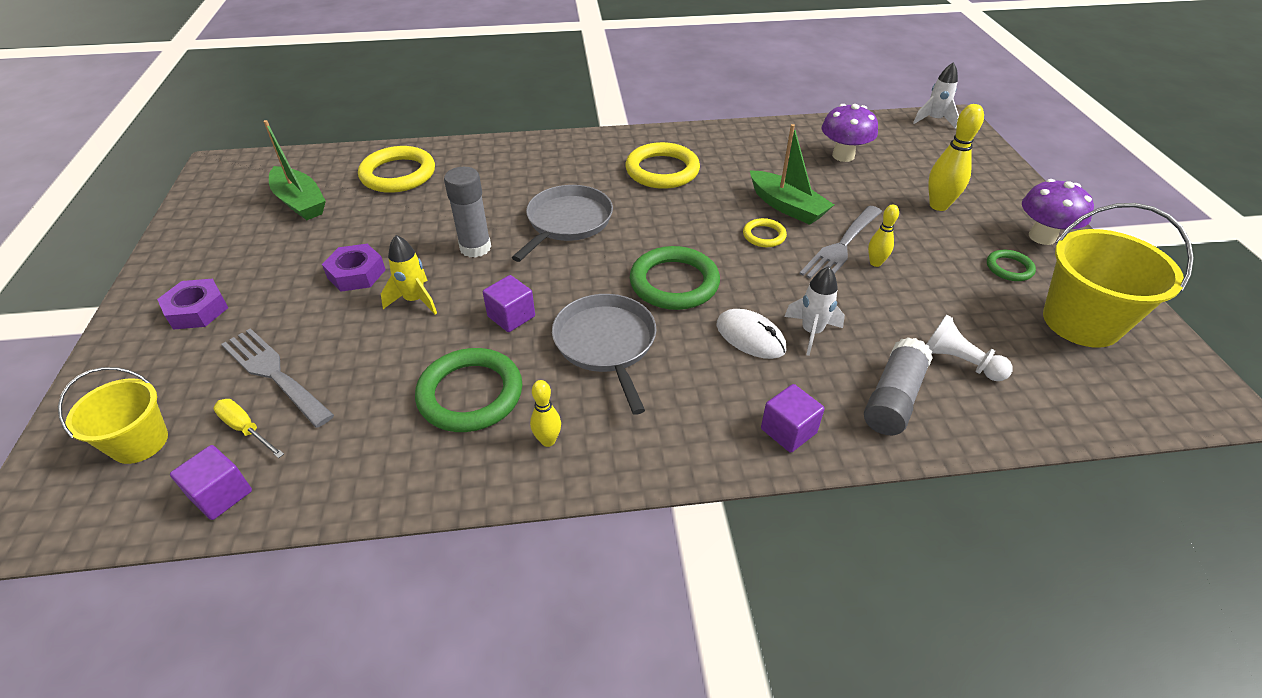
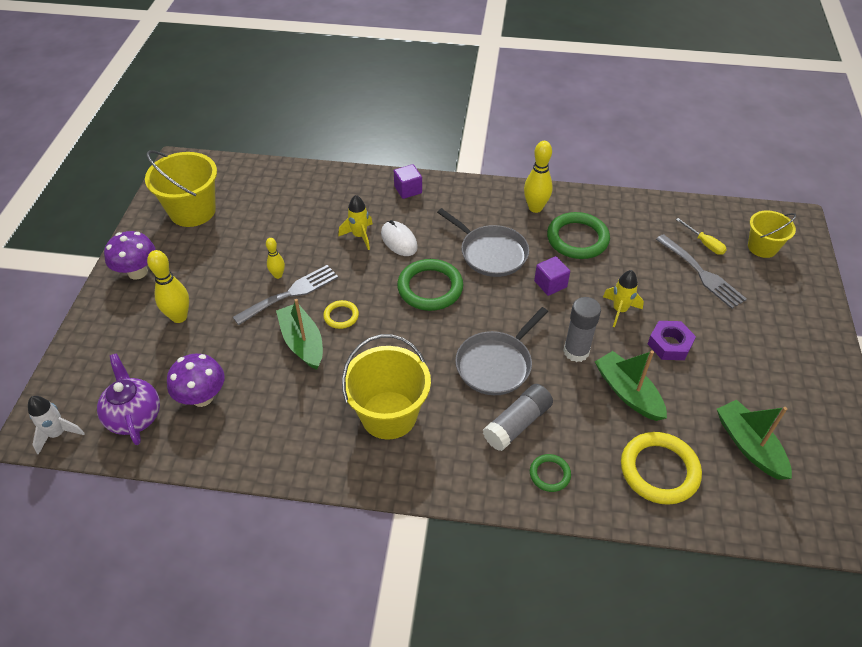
camera: 165 degrees left, 5 degrees up
purple nut [157,279,228,330] -> none
purple cube [170,445,252,520] -> none
yellow bowling pin [530,380,561,447] -> yellow bowling pin [524,141,553,213], size x1.72
grey pan [552,294,657,415] -> grey pan turned 45 degrees counterclockwise [437,208,529,277]
yellow ring [626,142,700,189] -> yellow bucket [342,334,431,440]
white rocket [784,266,845,356] -> yellow rocket [338,195,373,250]
grey glue stick [864,337,933,435] -> grey glue stick moved to [483,384,553,451]
white pawn [926,315,1012,381] -> none
green ring [987,250,1036,281] -> green ring moved to [530,454,571,492]
none -> purple teapot [97,353,160,445]
none -> green boat [595,351,667,421]

